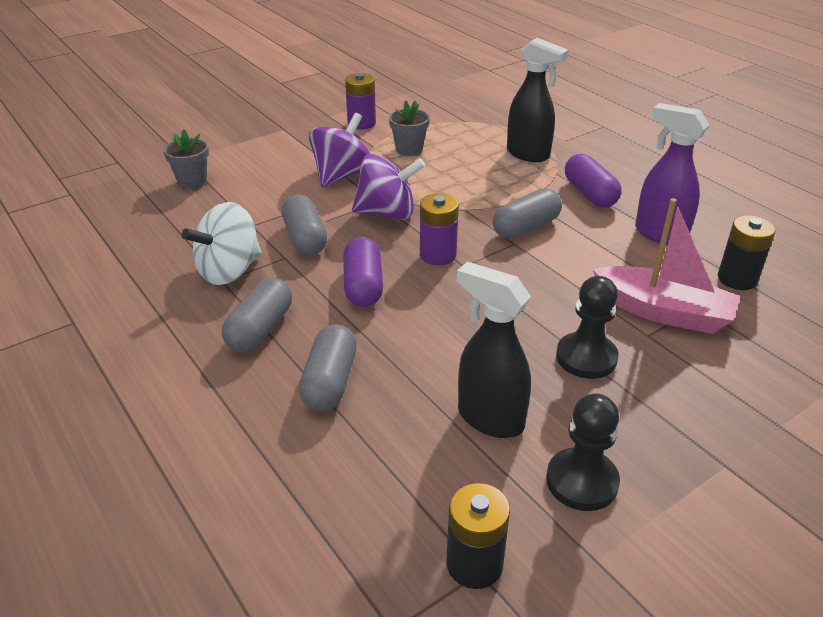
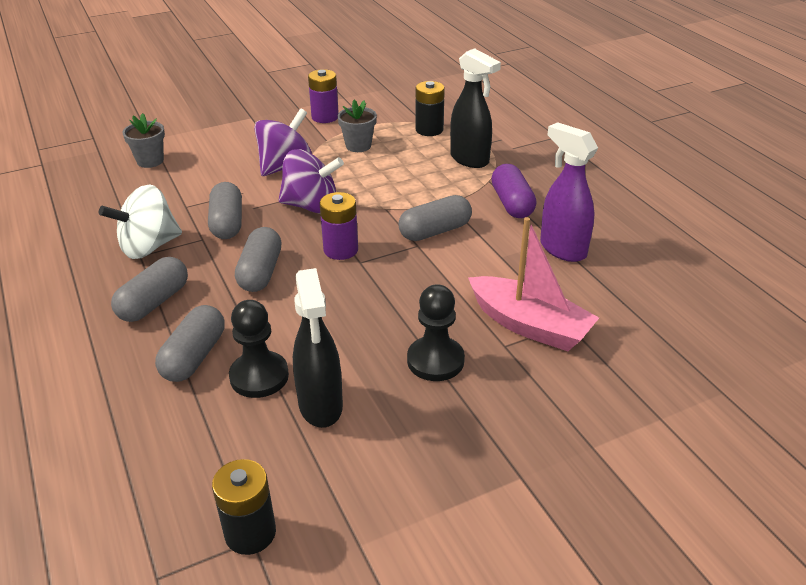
camera: 10 degrees right, 0 degrees up
purple capsule [343,237,383,307] -> grey capsule [235,227,282,292]
black spray bottle [457,262,531,438] -> black spray bottle turned 150 degrees counterclockwise [293,268,343,428]
black pawn [546,393,620,511] -> black pawn moved to [229,300,289,398]
black battery [718,215,776,290] -> black battery moved to [415,81,445,136]

